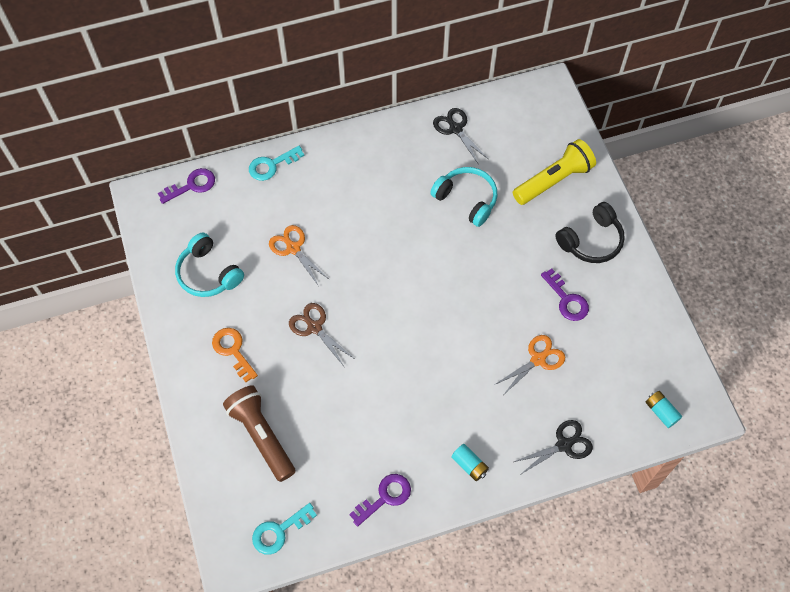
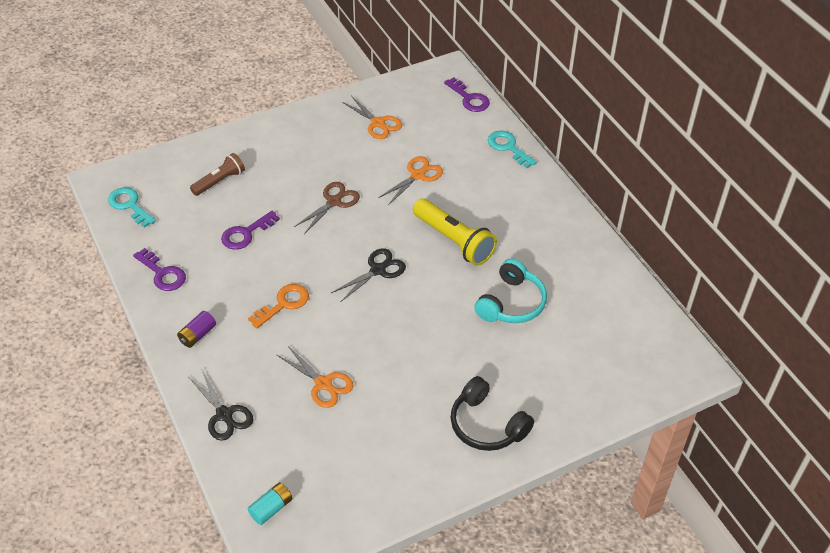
camera: 80 degrees right, 15 degrees down
turquoise headphones [175,233,244,297] -> orange scissors [342,96,402,139]
orange key [212,328,258,382] -> orange key moved to [248,284,309,328]
brown flashlight [223,385,295,482] -> brown flashlight [190,153,245,196], size x0.63
black scissors [433,108,488,165] -> black scissors moved to [331,248,406,302]
turquoise battery [451,444,489,481] -> purple battery [177,311,216,348]
yellow flashlight [513,139,596,205] -> yellow flashlight moved to [413,199,497,266]
purple key [541,269,589,321] -> purple key moved to [221,211,280,250]

